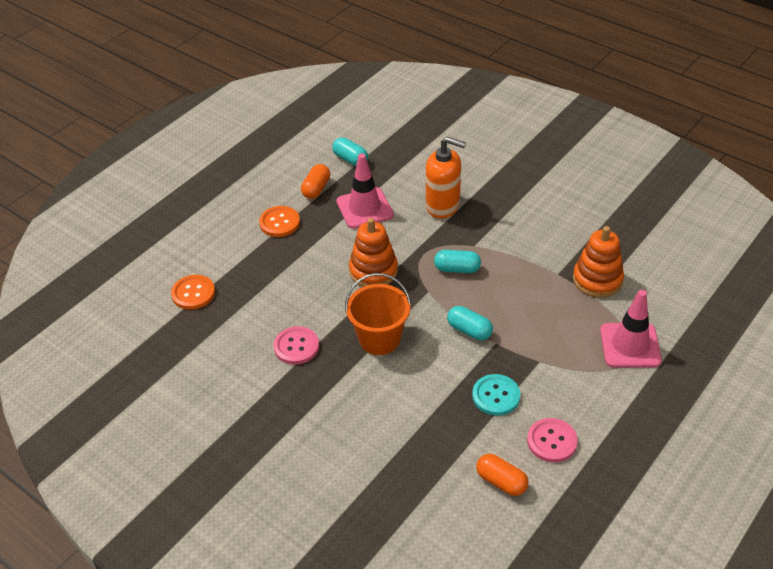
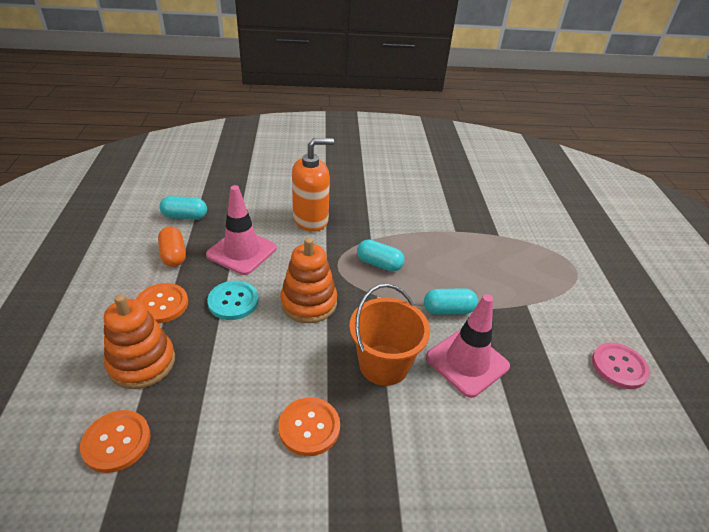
camera: 45 degrees left, 5 degrees down
pink button [274,326,319,365] -> orange button [279,397,340,456]
turquoise capsule [434,250,481,273] -> turquoise capsule turned 60 degrees clockwise [357,239,405,272]
turquoise button [472,374,520,416] -> turquoise button moved to [207,281,259,320]
orange capsule [476,454,529,496] -> none
orange stacking toy [573,226,624,298] -> orange stacking toy moved to [104,295,175,389]
pink traffic cone [600,290,662,367] -> pink traffic cone moved to [426,294,510,398]

